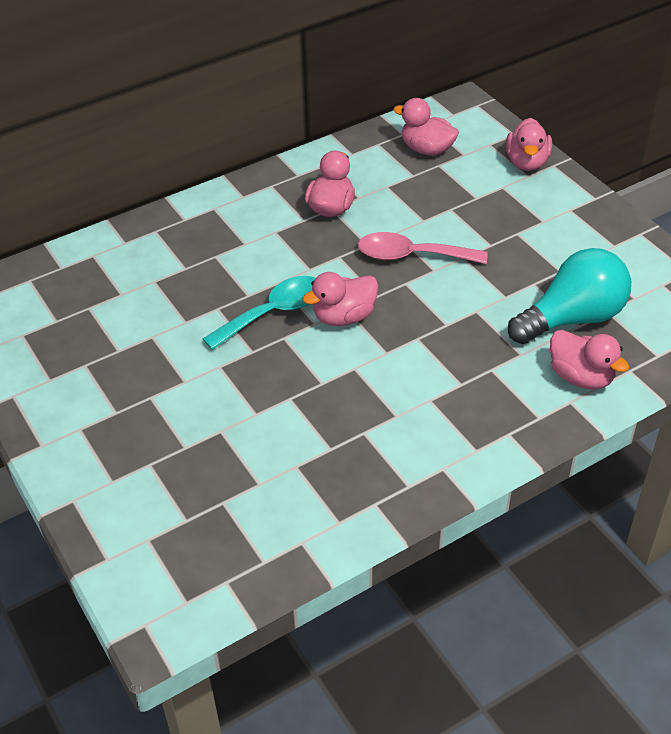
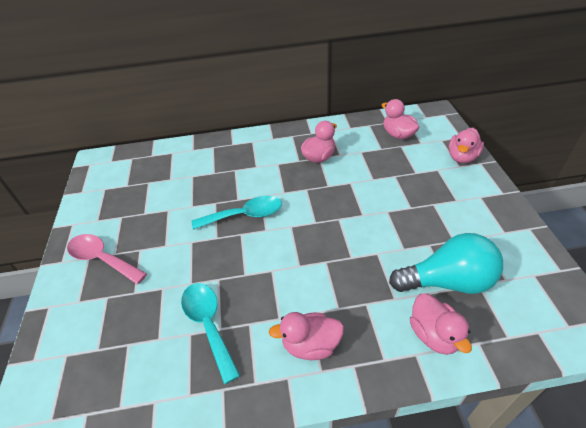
camera: 25 degrees right, 0 degrees up
pink duck [302,272,378,326] -> pink duck moved to [269,312,344,360]
pink spoon [358,232,488,264] -> pink spoon moved to [67,234,147,284]
none -> turquoise spoon [181,283,240,384]

